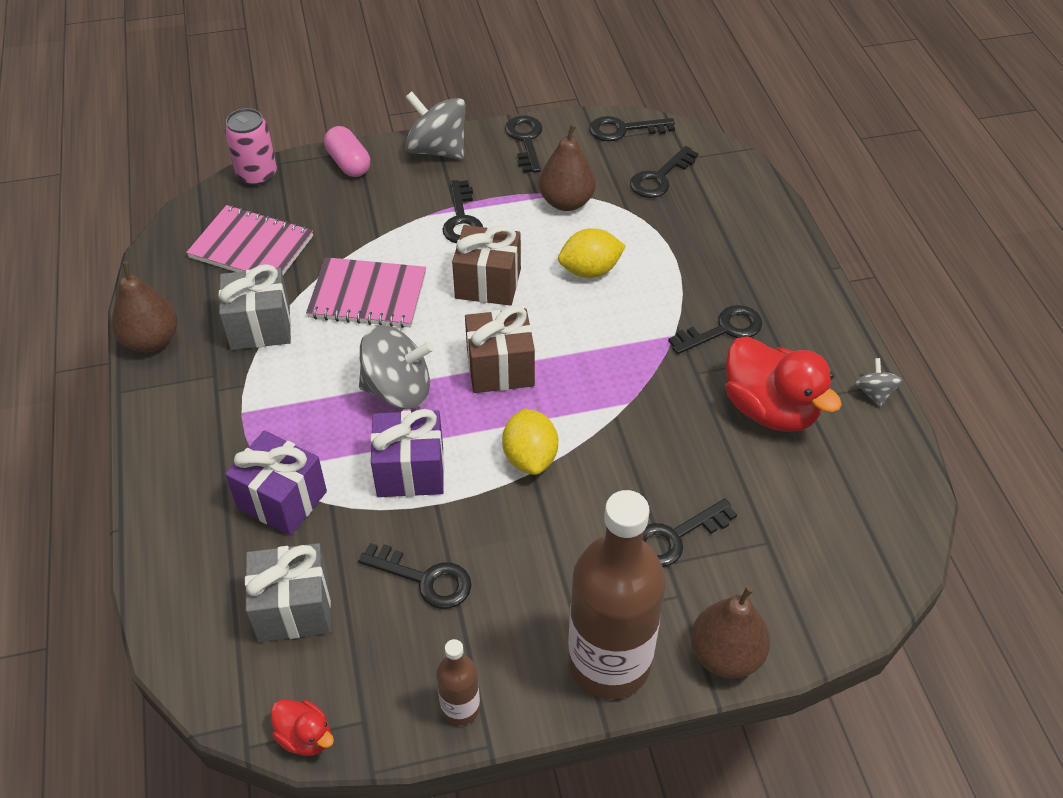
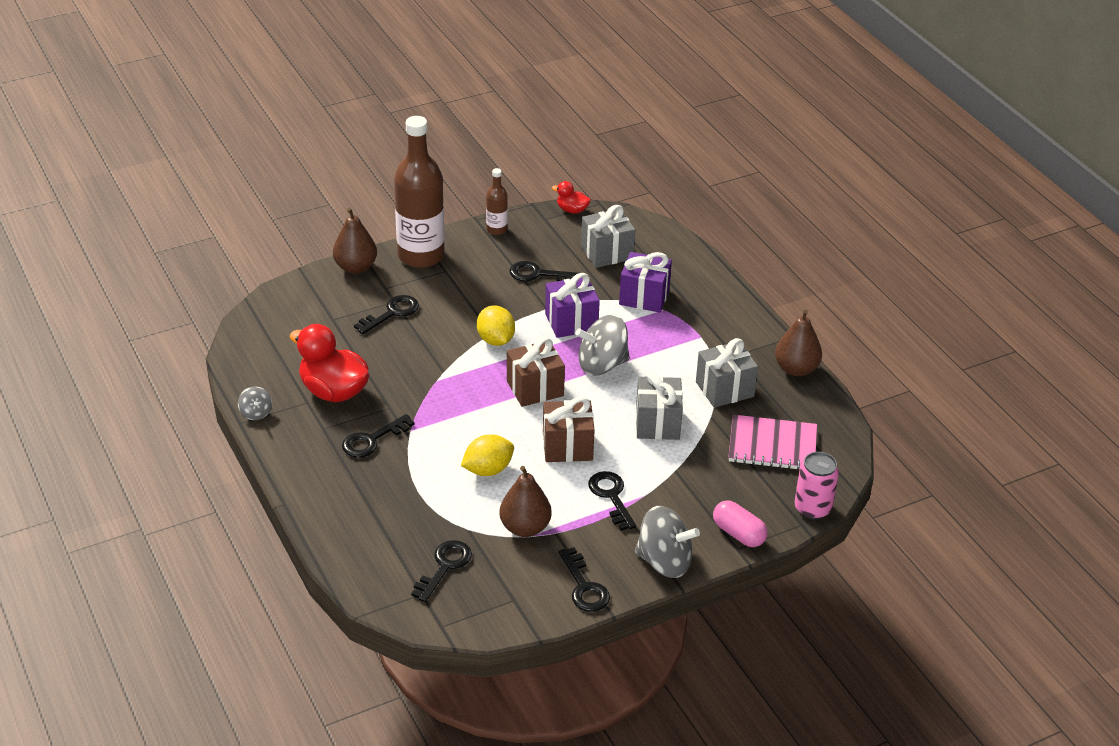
camera: 165 degrees right, 10 degrees down
pink notebook [306,257,426,328] -> grey gift [636,371,683,440]
black key [589,116,675,141] -> none

